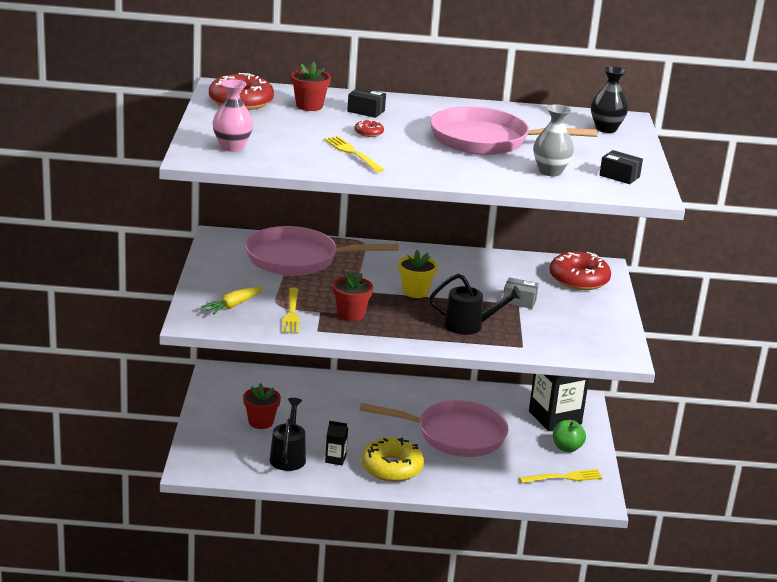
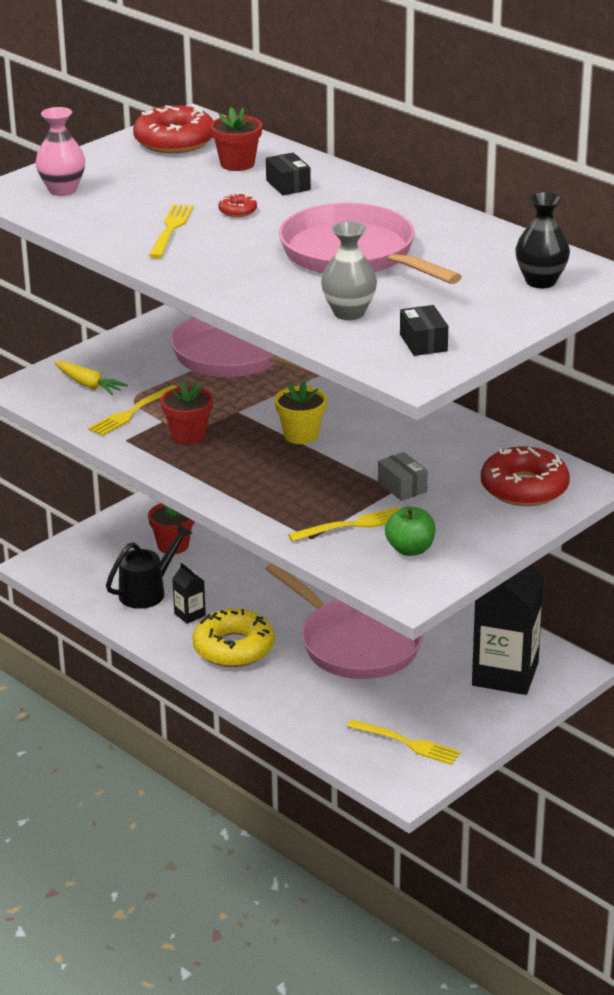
camera: 45 degrees right, 5 degrees up
yellow carrot [201,287,263,314] -> yellow carrot turned 135 degrees counterclockwise [54,361,128,395]
black watering can [429,274,523,335] -> none
green apple [553,420,586,452] -> green apple moved to [385,506,436,556]
none -> yellow fork [288,507,401,542]

